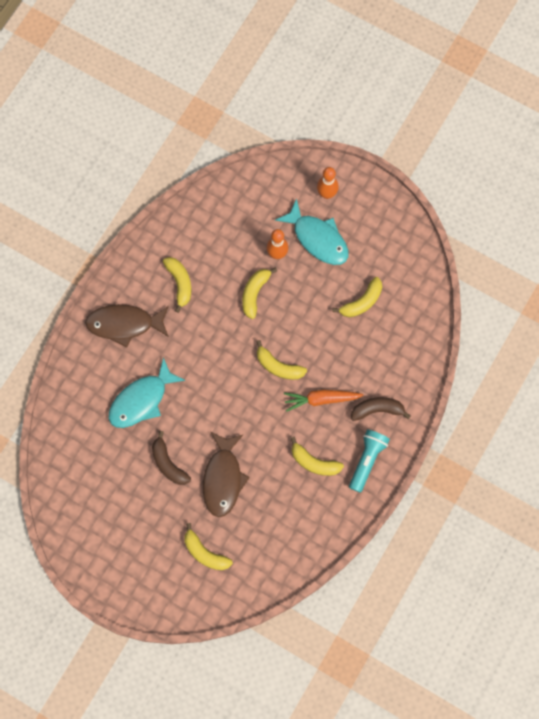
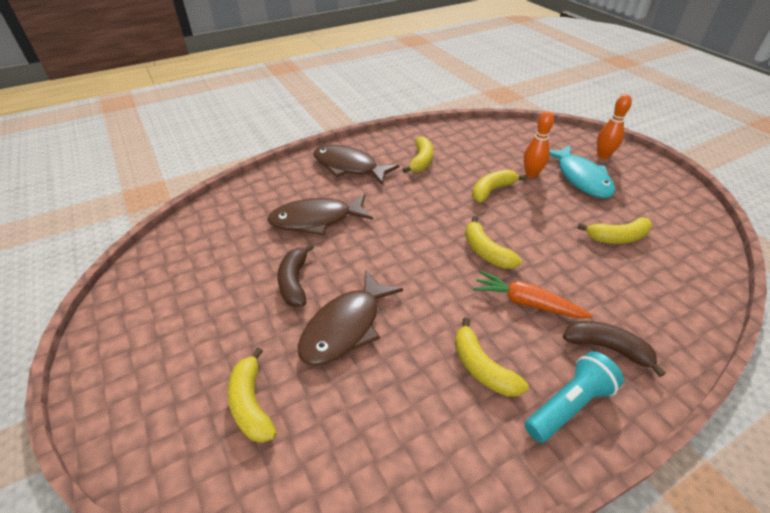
camera: 30 degrees right, 30 degrees down
turquoise fish [109,357,185,428] -> brown fish [267,194,373,235]

